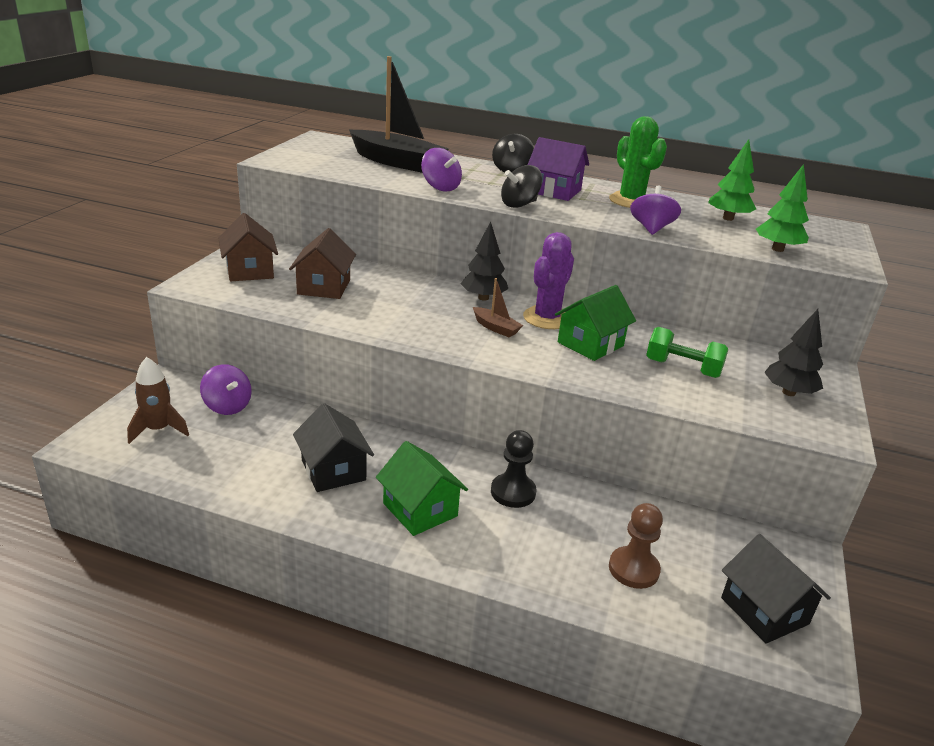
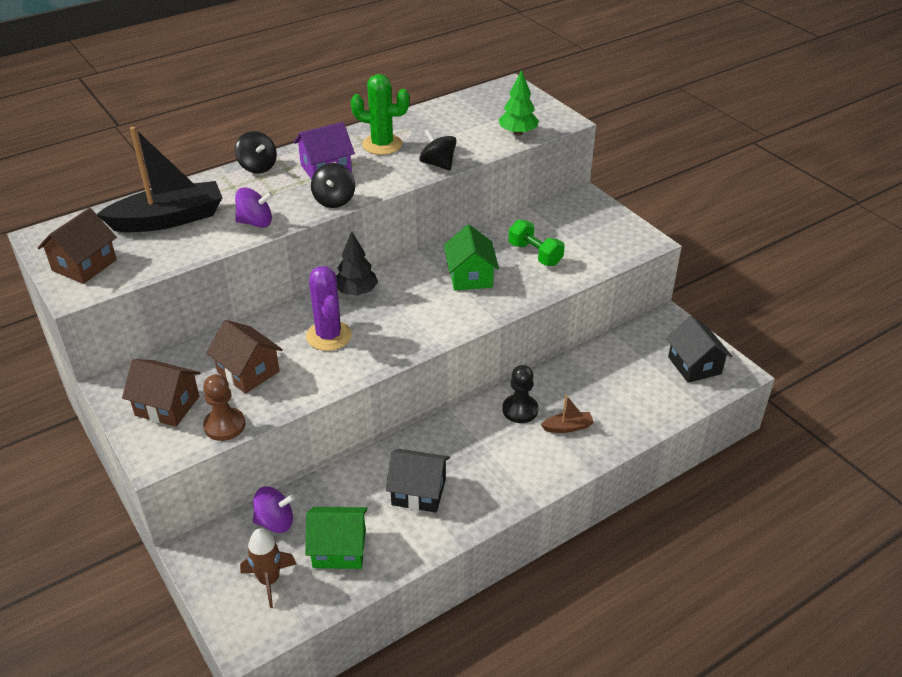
camera: 50 degrees left, 10 degrees up
green house [376,441,468,536] -> green house moved to [305,507,368,569]
brown boat [473,278,523,337] -> brown boat moved to [541,395,594,433]
purple cactus [523,232,574,329] -> purple cactus moved to [306,266,352,351]
brown pawn [609,503,663,589] -> brown pawn moved to [203,374,245,441]
purple spinning top [630,186,681,235] -> black spinning top [419,129,457,170]
green dumbbell [646,327,728,378] -> green dumbbell turned 75 degrees clockwise [508,219,565,266]
green tree [708,139,756,221] -> none
black house [721,534,831,643] -> black house turned 60 degrees clockwise [666,316,732,383]
black tree [764,309,823,396] -> none
none -> brown house [37,208,117,284]

